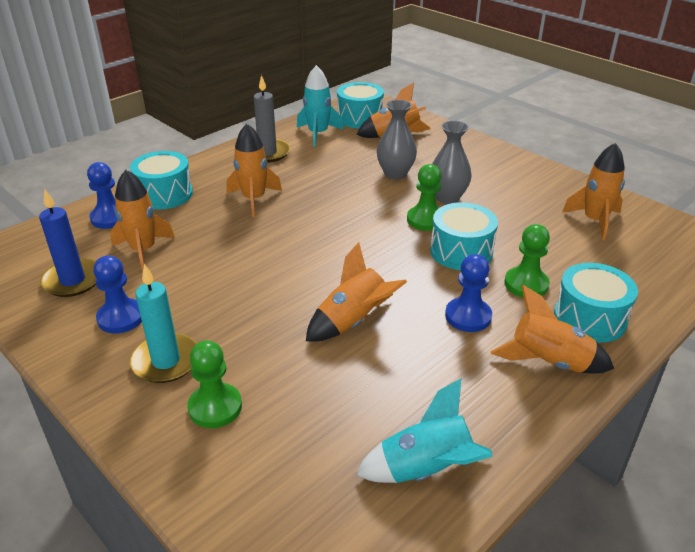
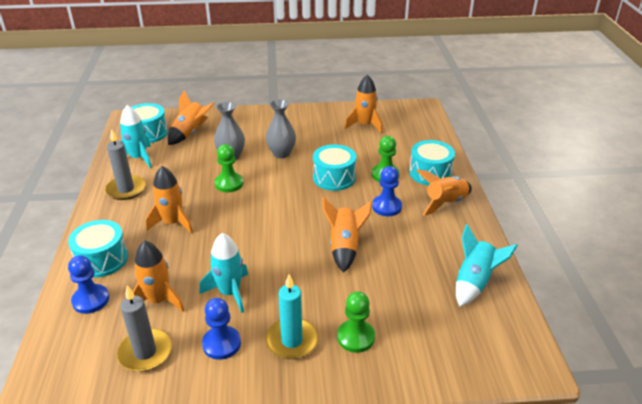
camera: 50 degrees left, 0 degrees up
blue candle [39,190,96,297] -> grey candle [117,286,172,372]
green pawn [407,164,442,231] -> green pawn moved to [215,144,243,192]
none -> turquoise rocket [200,233,248,313]

